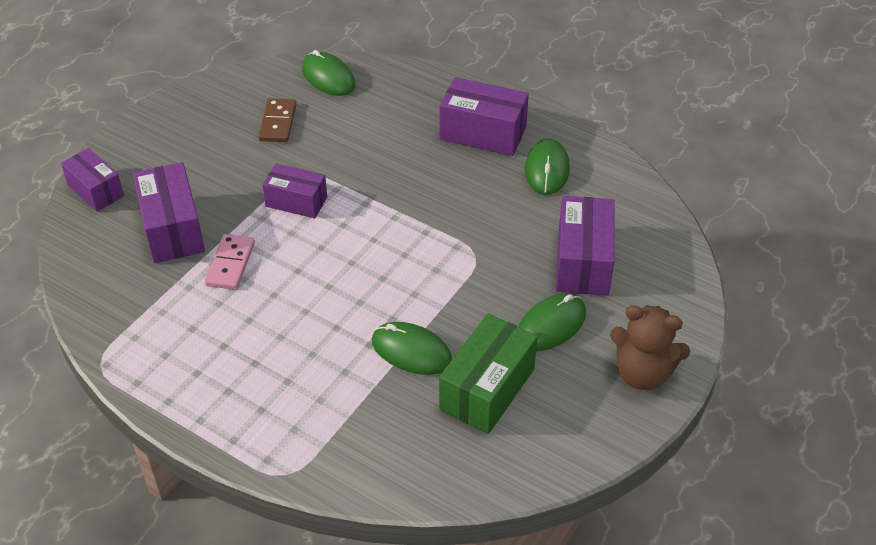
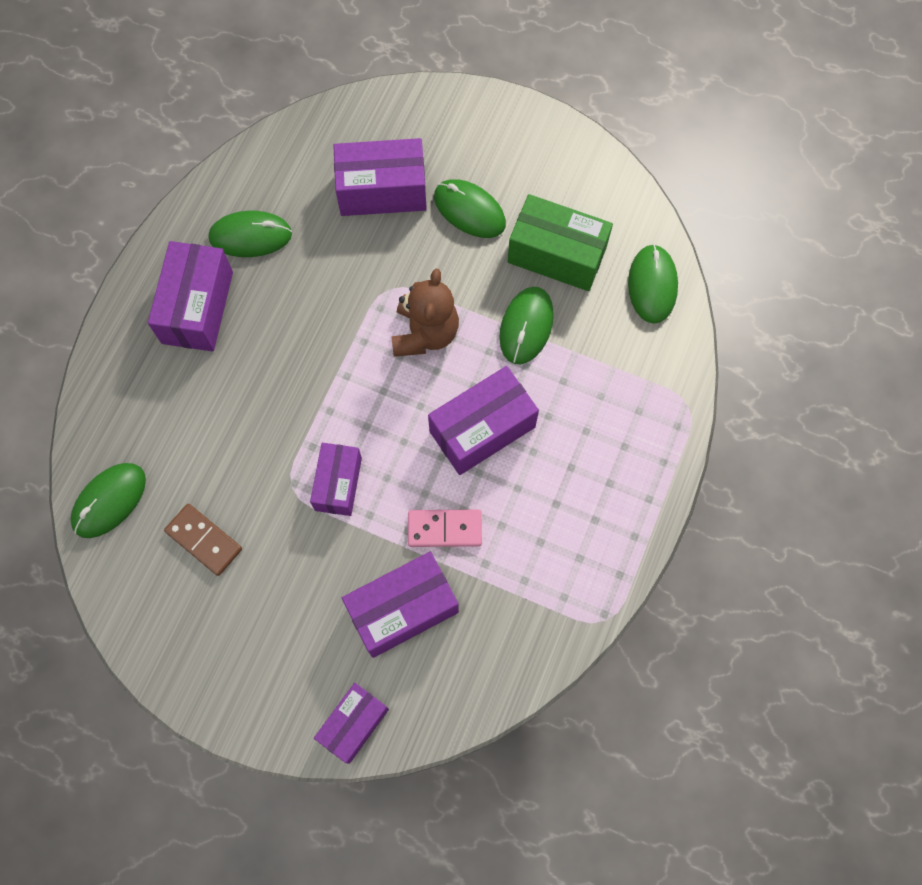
camera: 100 degrees left, 25 degrees up
brown domino [258,98,297,142] -> brown domino turned 45 degrees clockwise [164,504,242,576]
brown teddy bear [610,305,690,390] -> brown teddy bear moved to [391,269,459,357]
none -> purple box [428,366,539,475]
none -> green mouse [628,244,678,324]

